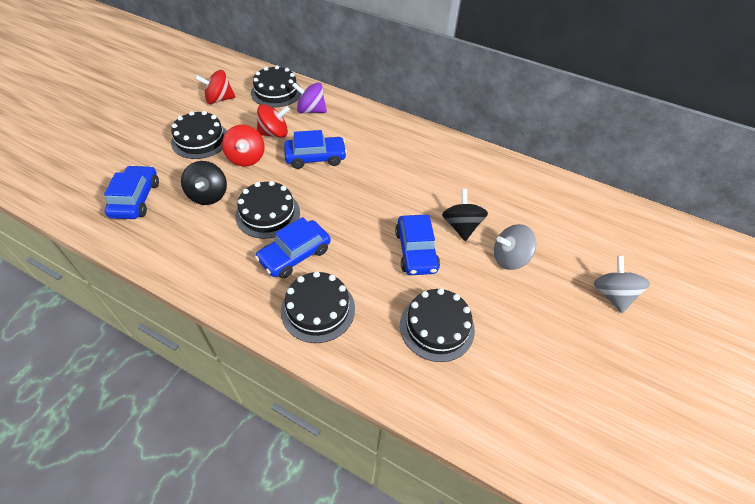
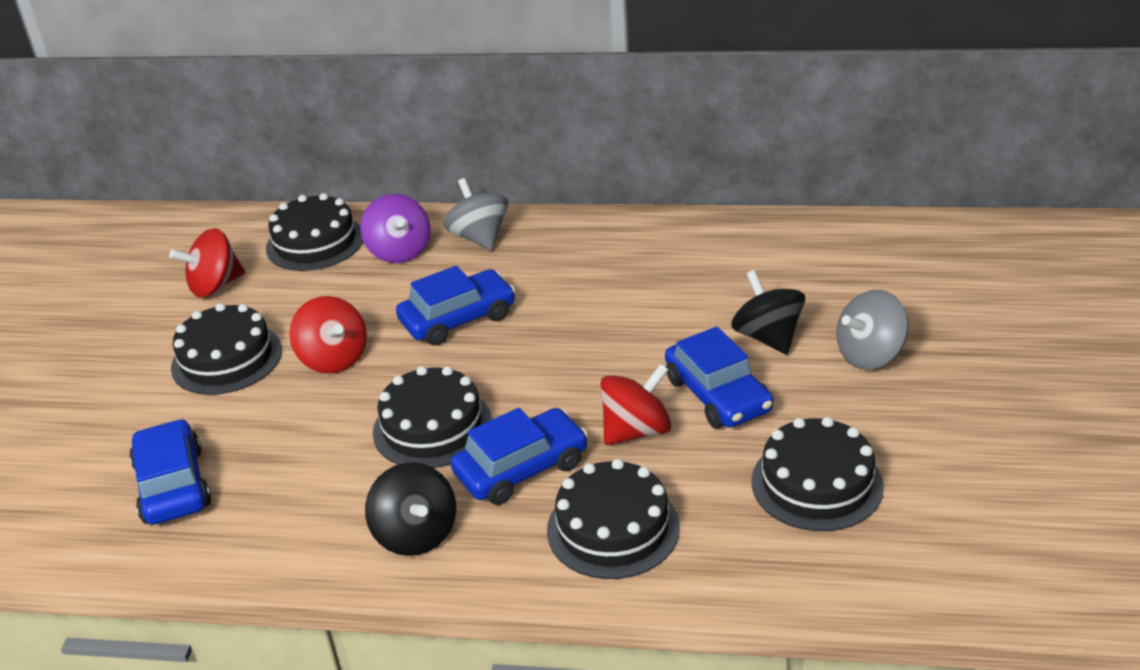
camera: 15 degrees left, 15 degrees down
black spinning top [181,161,227,205] -> black spinning top moved to [365,462,456,556]
blue car [255,217,331,278] -> blue car turned 150 degrees counterclockwise [450,408,588,505]
red spinning top [257,104,290,138] -> red spinning top moved to [600,364,671,445]
purple spinning top [292,82,327,113] -> purple spinning top turned 105 degrees counterclockwise [360,194,430,263]
grey spinning top [594,256,650,313] -> grey spinning top moved to [444,178,508,251]

